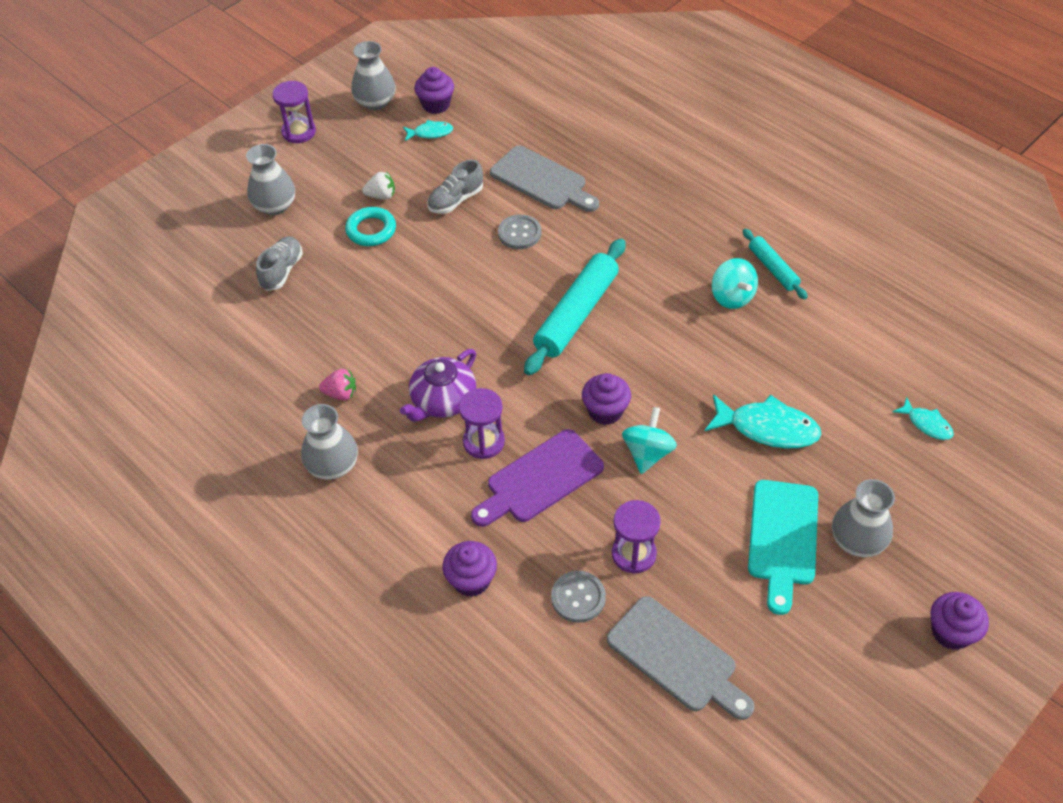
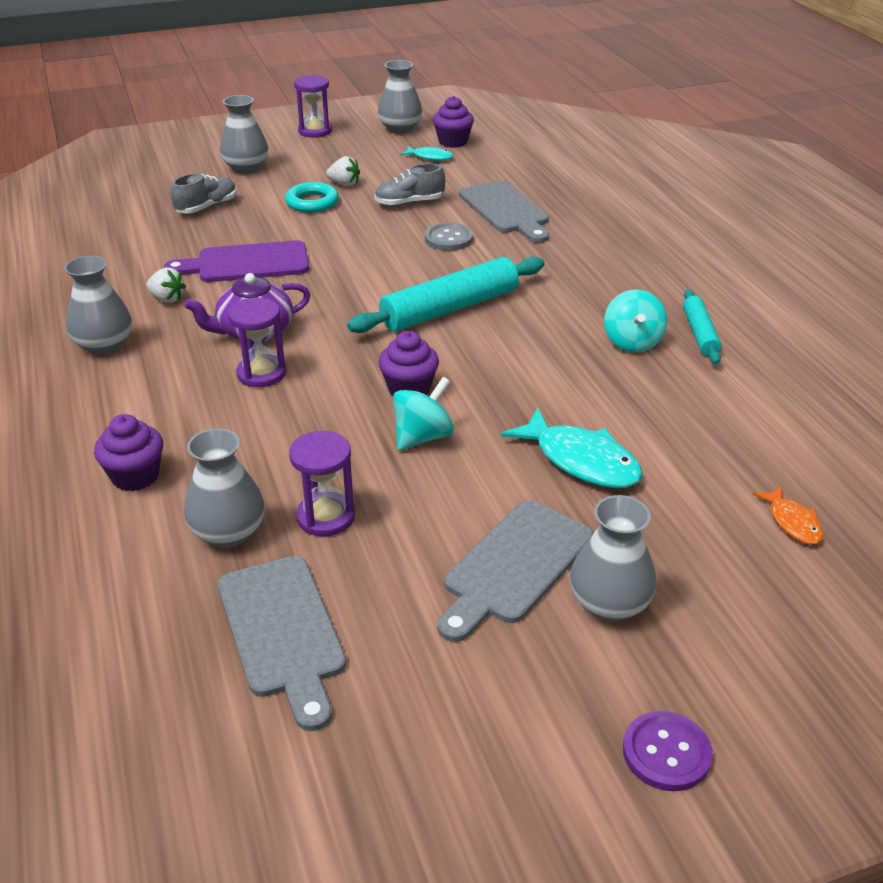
camera: 25 degrees right, 15 degrees down
pink strawberry [319,369,356,401] -> white strawberry [147,268,186,303]
purple cutting board [471,429,604,527] -> purple cutting board moved to [164,240,309,282]
grey button [551,571,606,623] -> grey vase [184,428,265,548]
turquoise cutting board [748,480,818,615] -> grey cutting board [438,500,593,642]
turquoise fish [893,397,954,440] -> orange fish [753,486,823,544]
purple cupcake [930,592,989,650] -> purple button [623,711,713,791]

